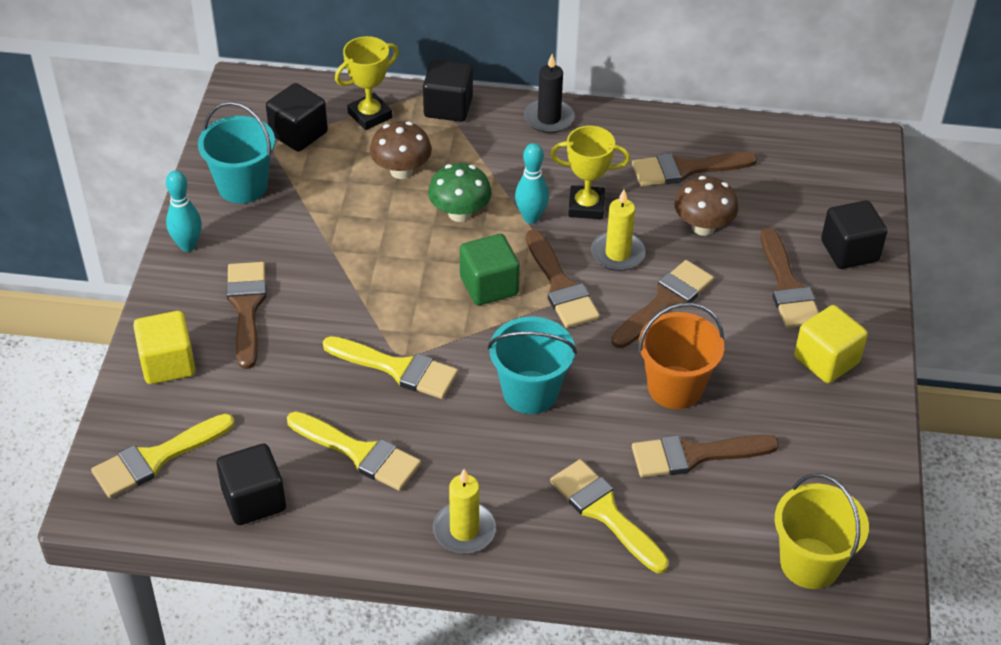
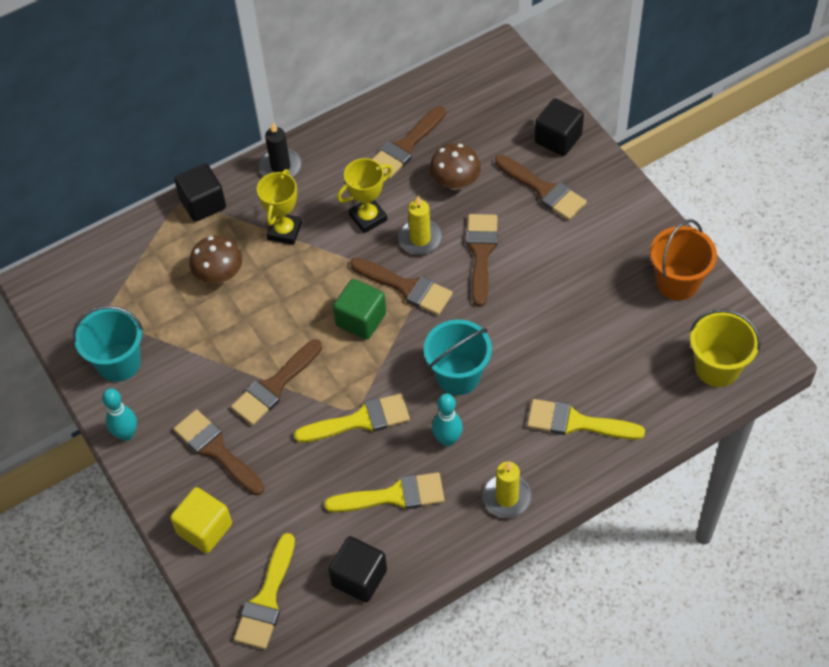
camera: 35 degrees left, 10 degrees up
black cube [266,83,328,152] -> none
yellow trophy [335,36,399,130] -> yellow trophy moved to [257,169,302,245]
green mushroom [428,163,492,222] -> none
turquoise bowling pin [515,143,549,224] -> turquoise bowling pin moved to [432,393,463,447]
brown brush [632,435,779,478] -> brown brush moved to [231,339,322,425]
orange bucket [638,303,724,409] -> orange bucket moved to [650,219,717,300]
yellow cube [794,305,868,383] -> none

